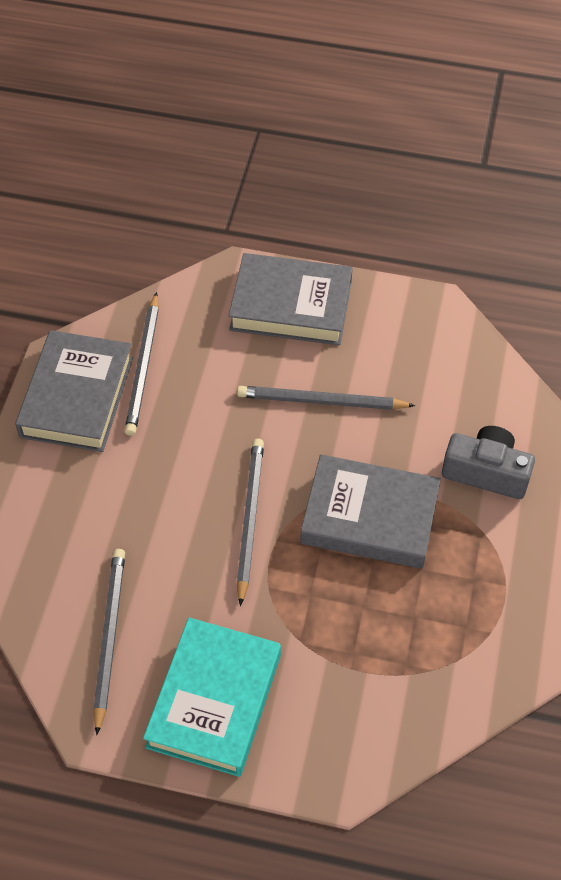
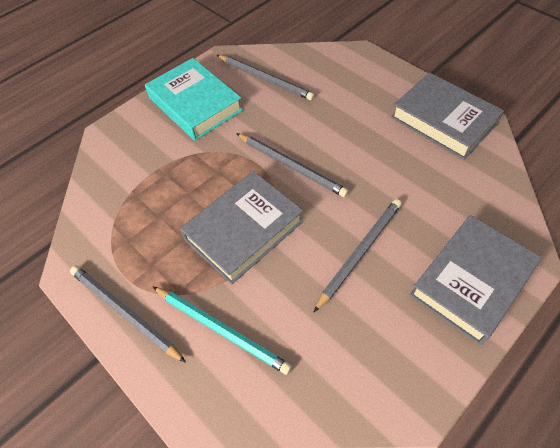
camera: 125 degrees right, 0 degrees up
grey pencil [125,292,159,436] -> grey pencil moved to [70,265,186,363]
grey camera [442,426,535,499] -> turquoise pencil [153,287,292,375]

